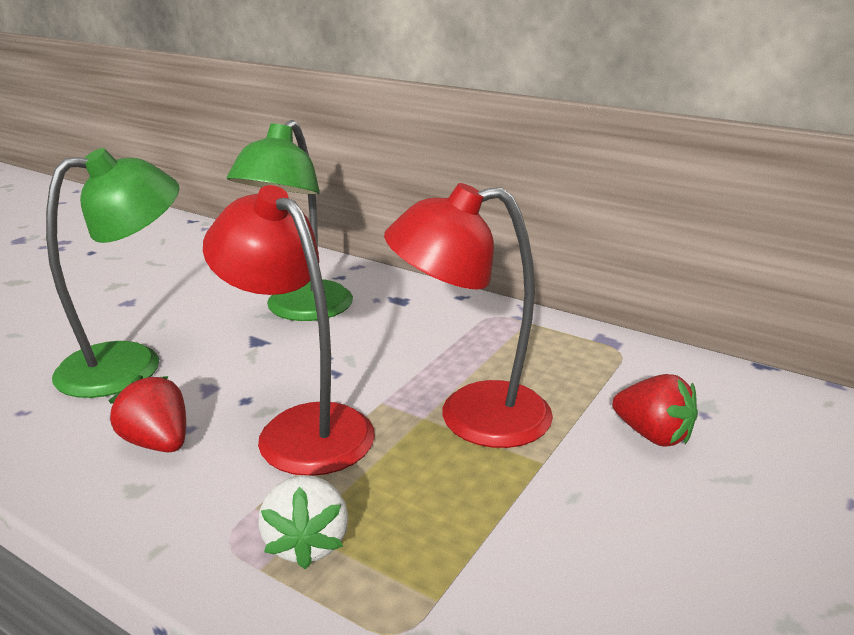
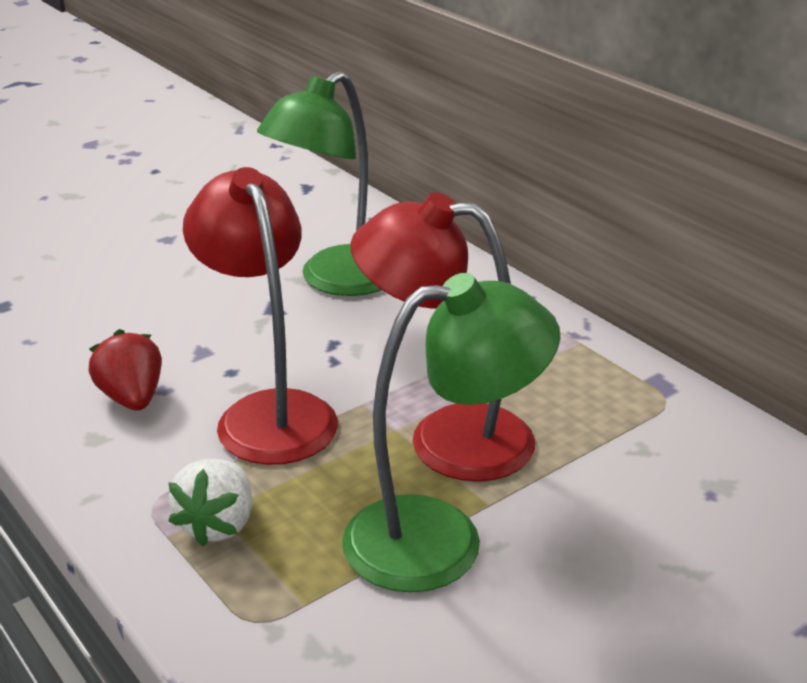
camera: 20 degrees right, 5 degrees up
green lamp [46,148,179,398] -> green lamp moved to [342,273,560,593]
red strawberry [612,374,698,447] -> none

